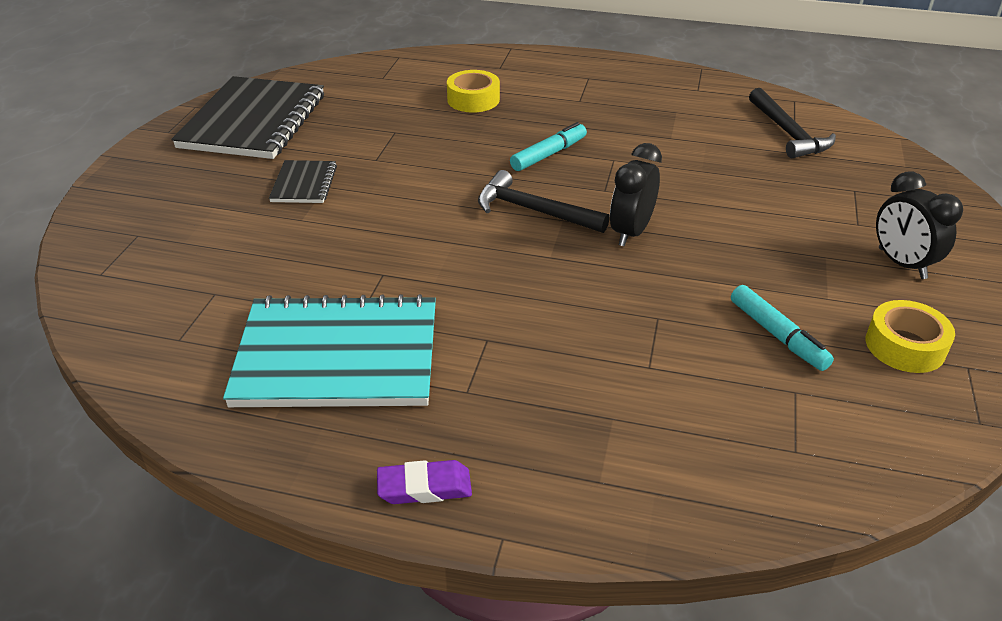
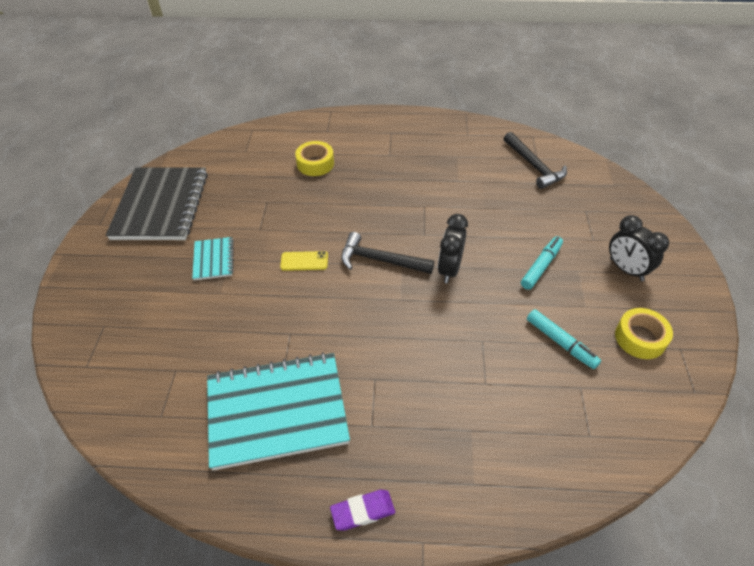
camera: 10 degrees left, 10 degrees up
black notebook [269,160,337,203] -> turquoise notebook [192,237,234,280]
turquoise marker [510,122,587,171] -> turquoise marker moved to [521,236,563,290]
none -> yellow phone [280,251,328,271]

